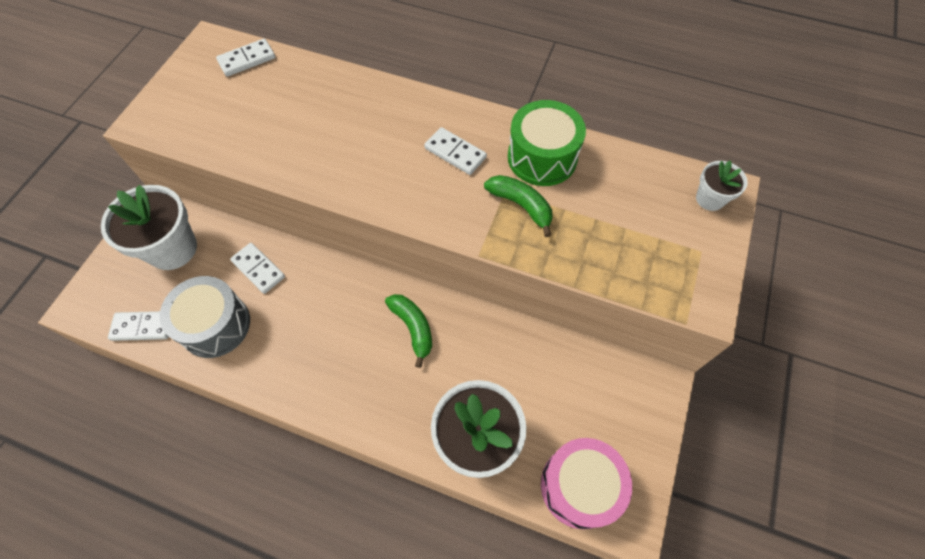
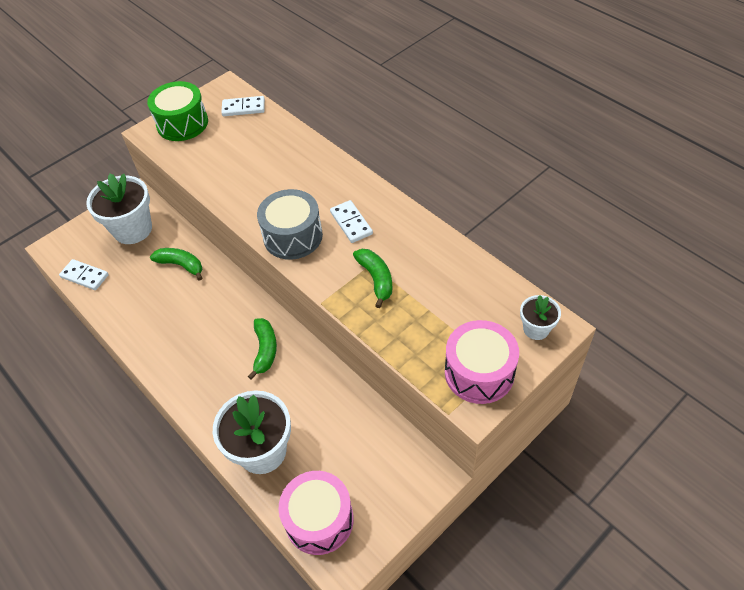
camera: 30 degrees right, 10 degrees down
grey drum [160,276,250,358] -> grey drum moved to [257,189,323,260]
white domino [230,243,285,294] -> green banana [150,248,203,281]
green drum [508,100,586,186] -> green drum moved to [147,81,208,141]
none -> pink drum [445,320,519,404]

